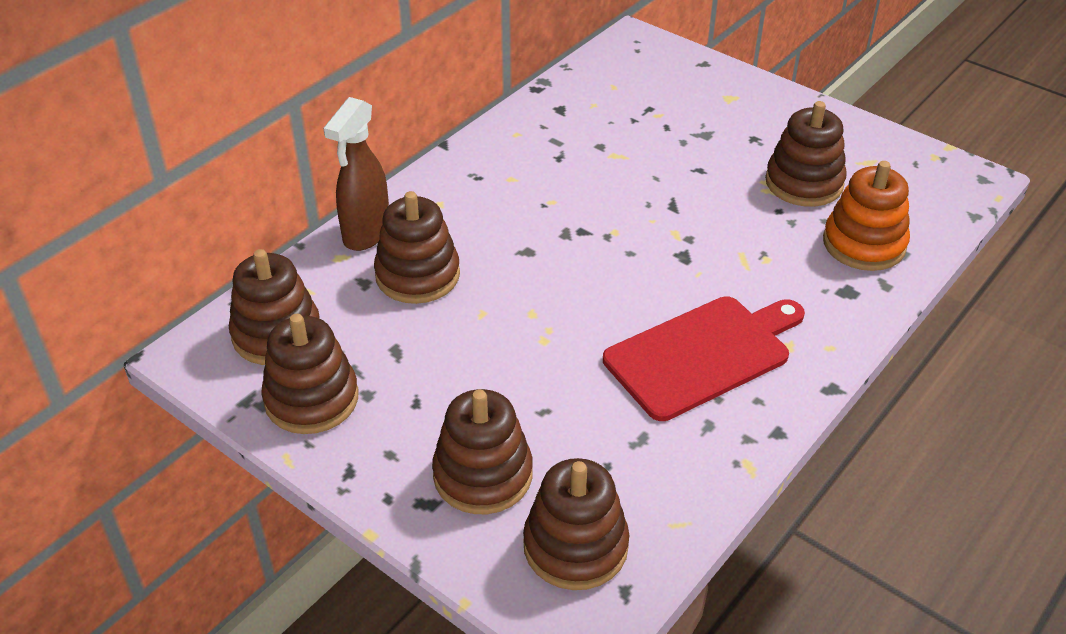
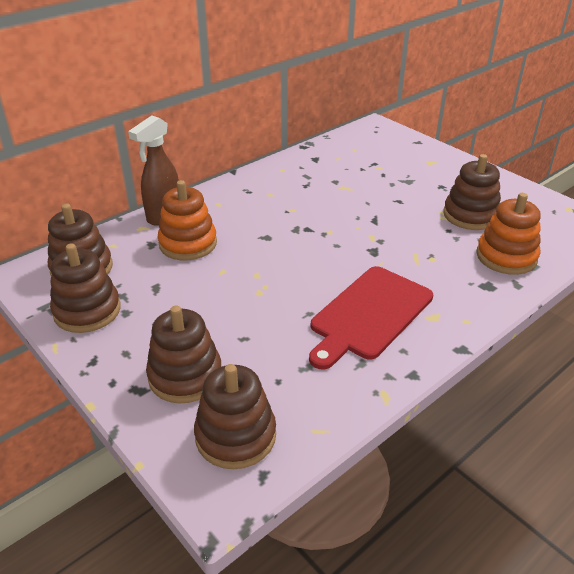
camera: 10 degrees right, 5 degrees down
brown stacking toy [374,191,460,304] -> orange stacking toy [158,180,217,260]
red cutting board [603,296,805,421] -> red cutting board turned 150 degrees clockwise [309,266,433,370]

